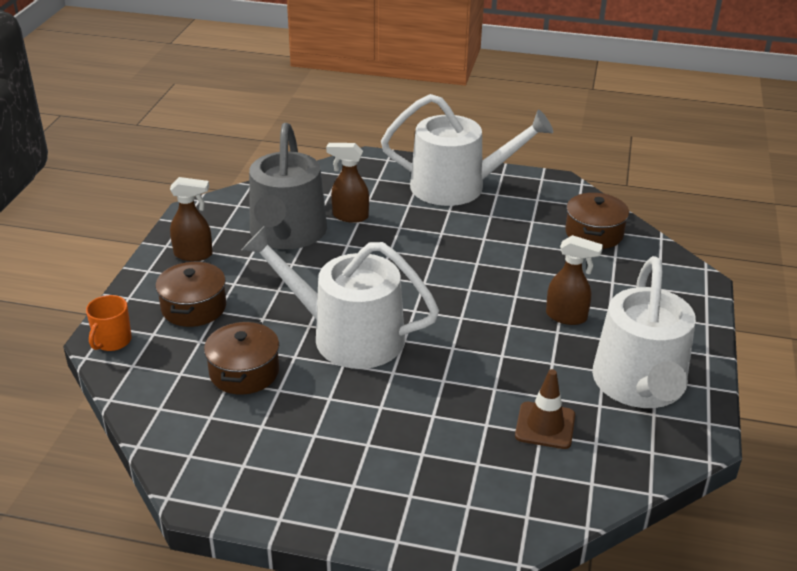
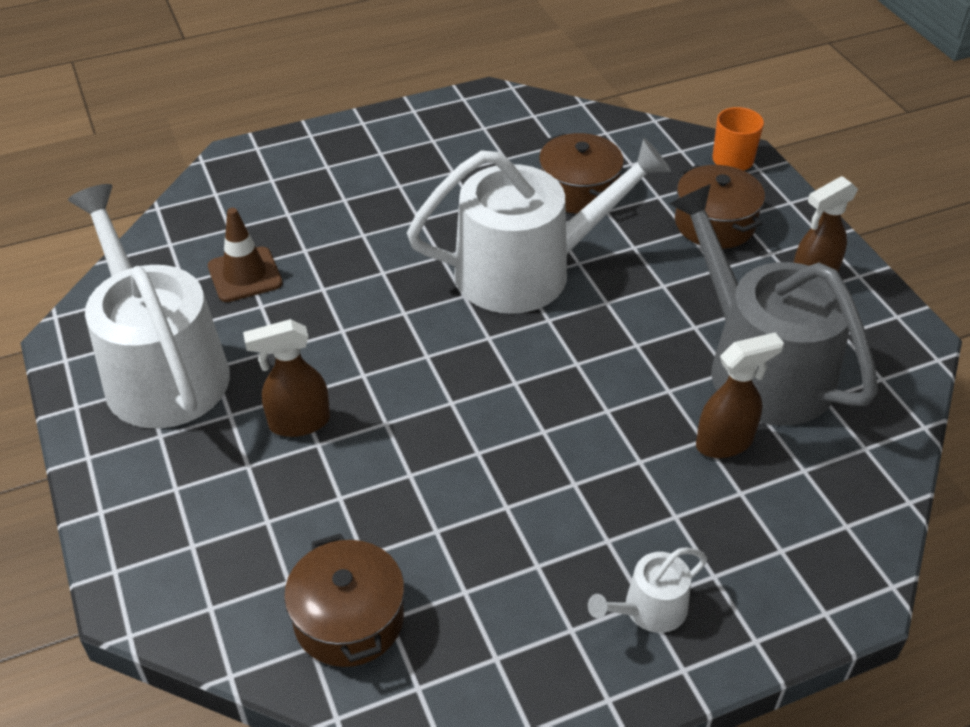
camera: 145 degrees right, 10 degrees up
white watering can [381,94,553,206] -> white watering can [588,547,707,633], size x0.43

